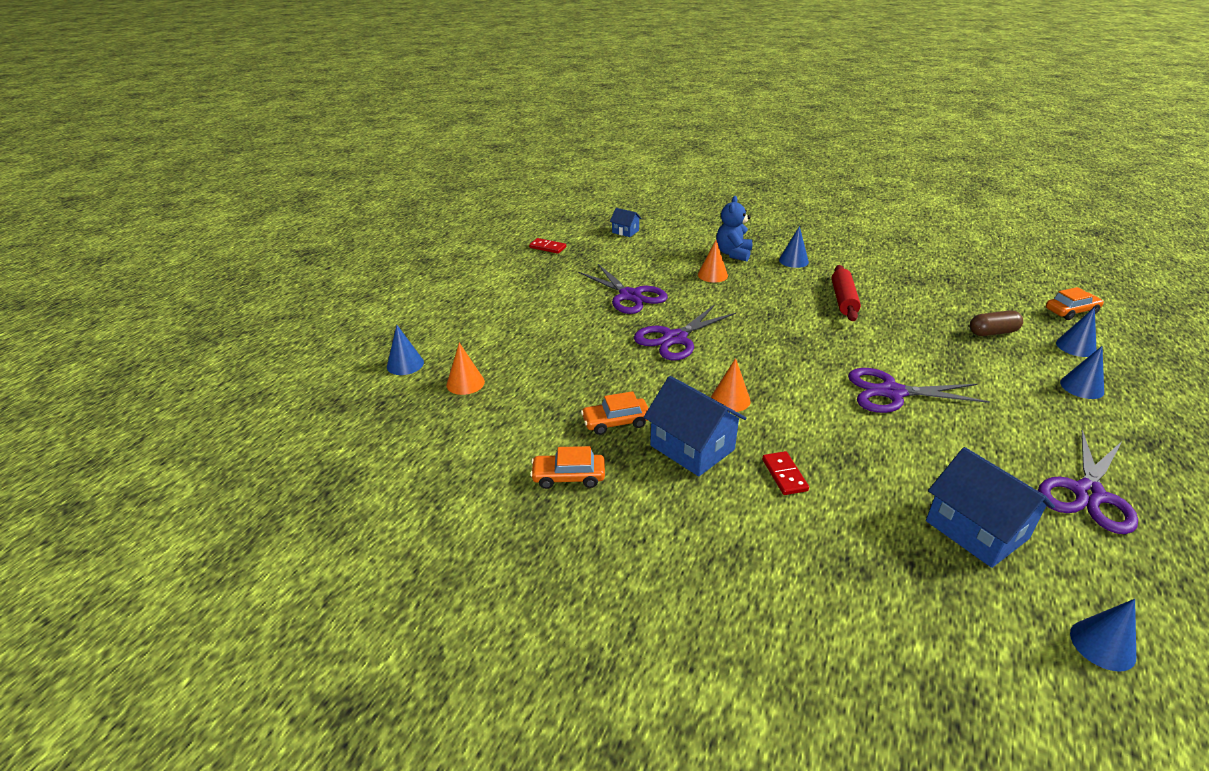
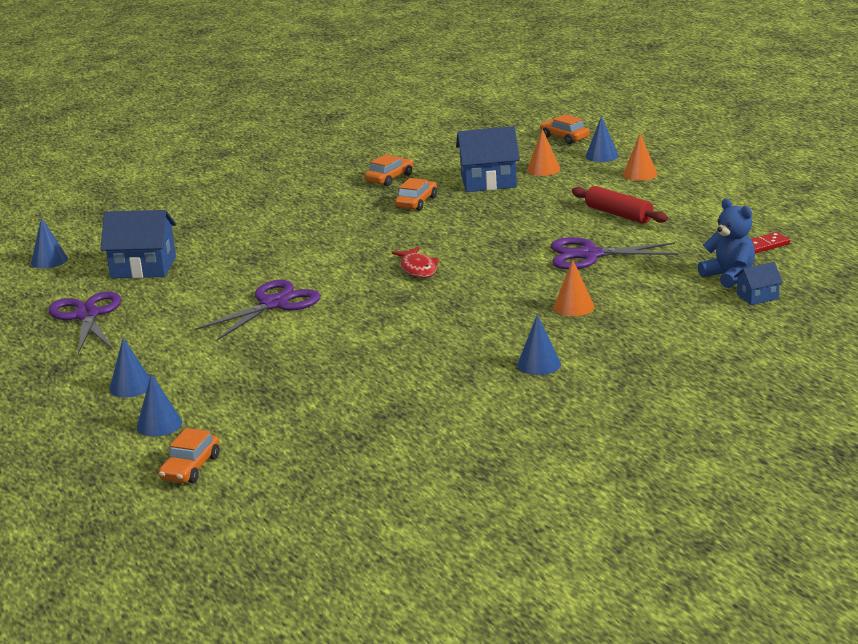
camera: 130 degrees right, 10 degrees down
purple scissors [634,304,736,361] -> none
blue house [644,376,746,477] -> blue house moved to [456,126,520,192]
orange cone [711,358,751,412] -> orange cone moved to [623,133,657,181]
blue teddy bear [716,196,752,262] -> blue teddy bear moved to [698,199,755,288]
red domino [762,451,809,495] -> none
red rolling pin [832,265,861,321] -> red rolling pin moved to [572,186,668,224]
brown capsule [970,310,1023,336] -> none
none -> red fish [392,247,439,278]
none -> orange car [540,114,590,144]

